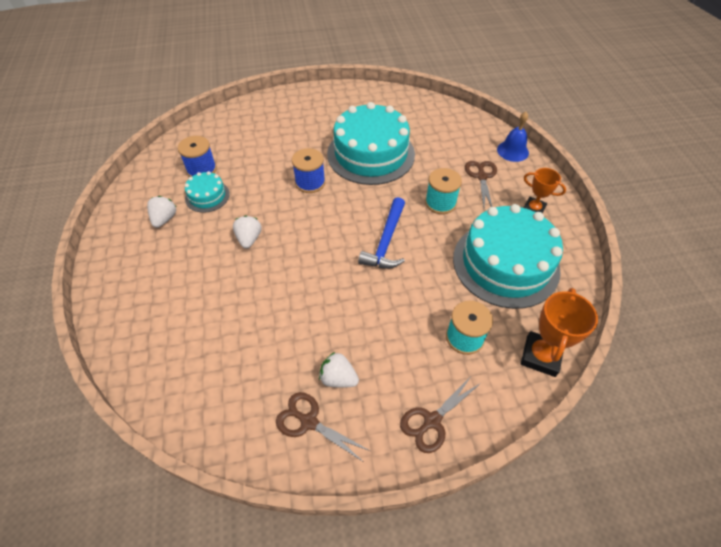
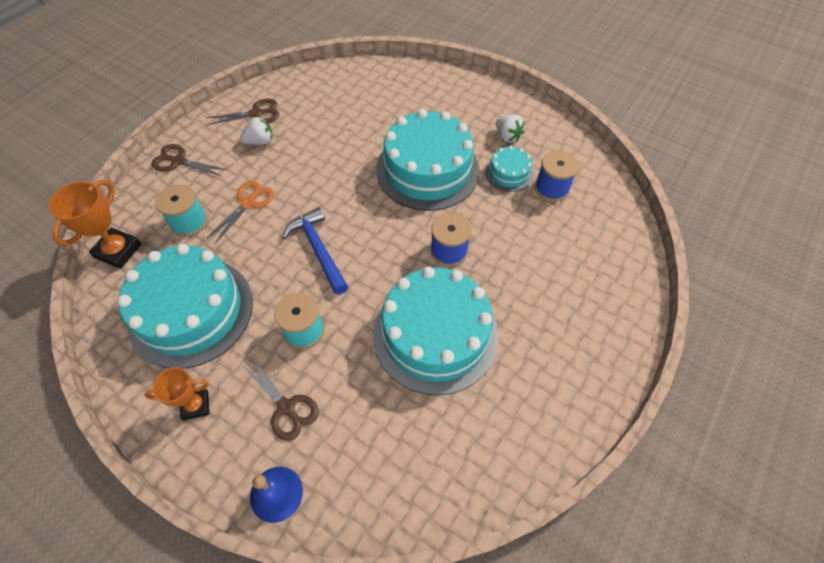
camera: 135 degrees right, 5 degrees up
white strawberry [233,216,261,249] -> turquoise cake [376,109,480,211]
brown scissors [400,375,481,453] -> brown scissors turned 75 degrees counterclockwise [151,144,227,176]
orange trophy [521,288,598,377] -> orange trophy turned 45 degrees clockwise [48,180,142,269]
none -> orange scissors [206,181,274,243]

